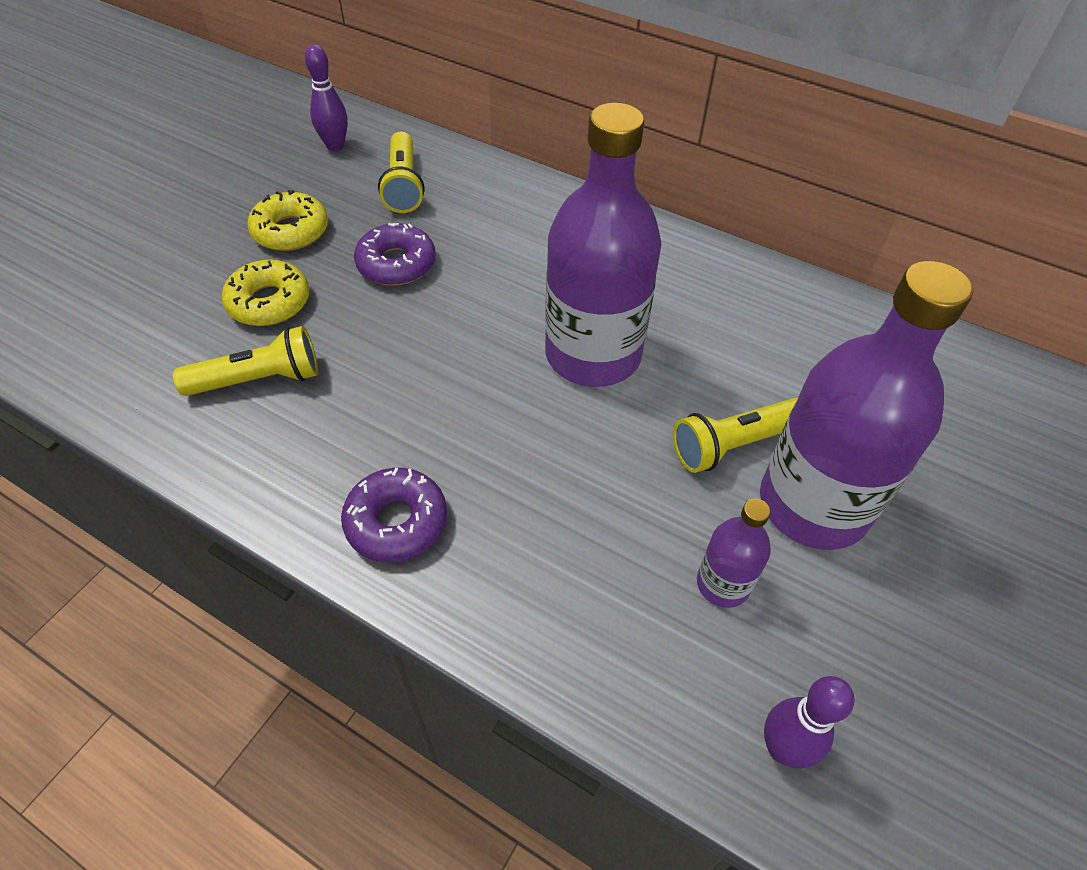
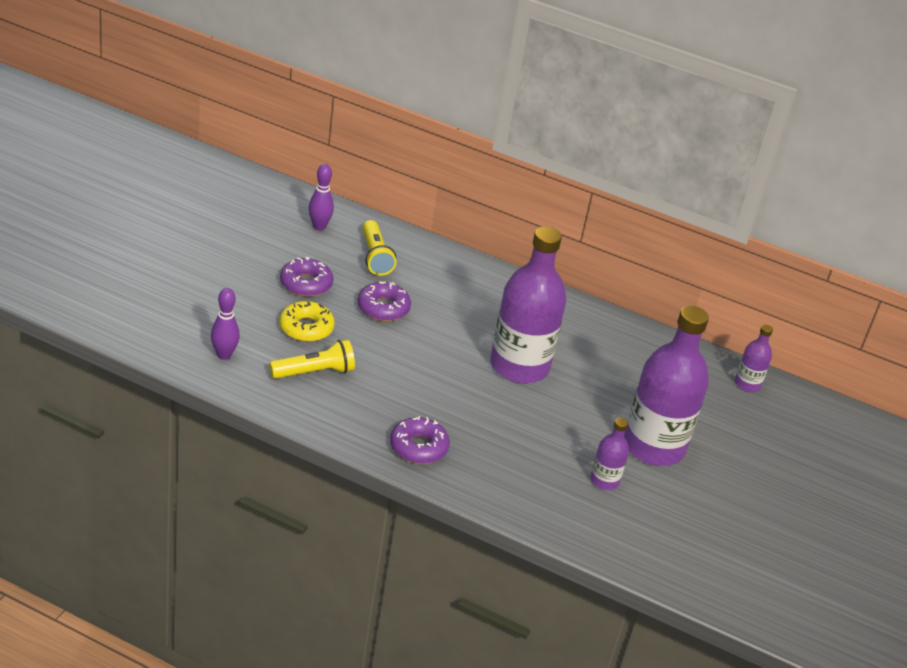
camera: 10 degrees left, 15 degrees down
yellow donut [247,190,328,251] -> purple donut [280,257,333,297]
yellow flashlight [673,398,798,473] -> none
purple bowling pin [764,676,854,769] -> purple bowling pin moved to [211,288,240,360]
none -> purple bottle [735,325,773,392]

